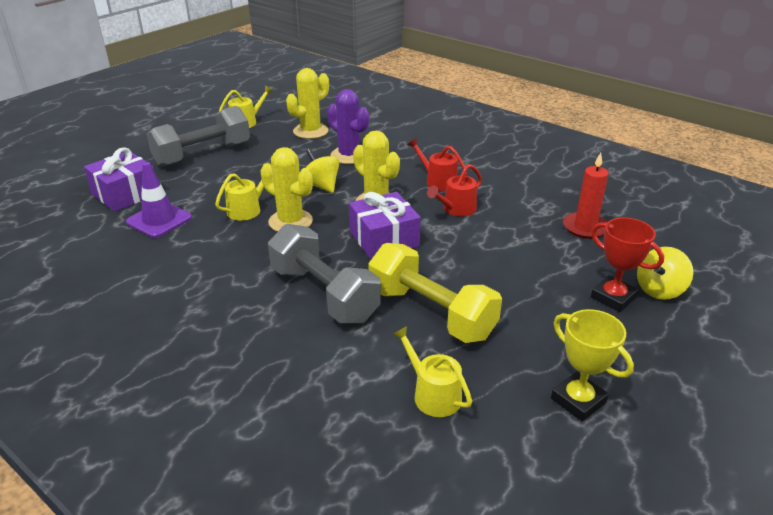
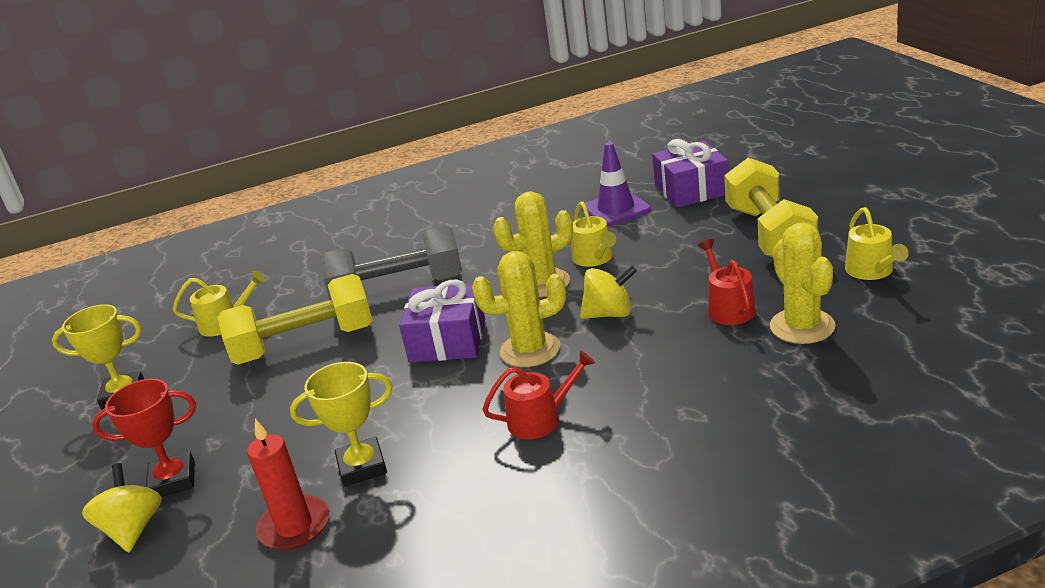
camera: 125 degrees right, 5 degrees down
grey dumbbell [147,106,250,167] -> yellow dumbbell [724,158,818,257]
purple cactus [327,89,369,164] -> none
red watering can [427,164,482,216] -> red watering can moved to [698,239,756,325]
none -> yellow trophy [290,362,393,487]

